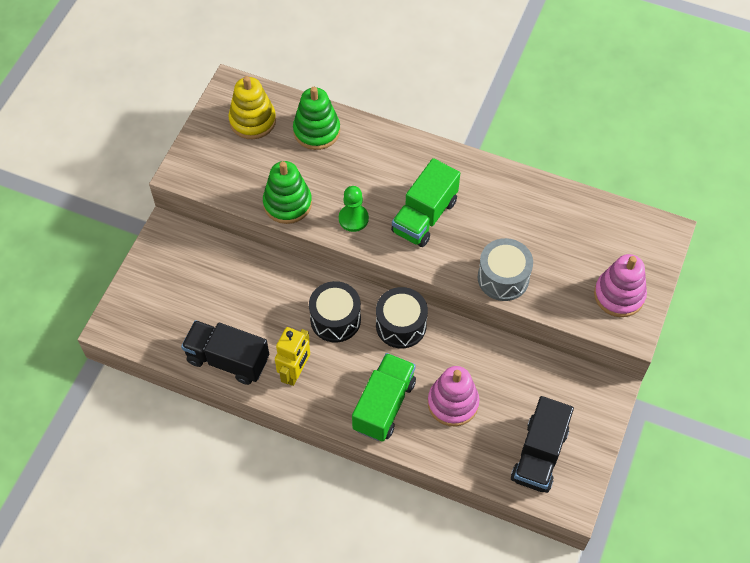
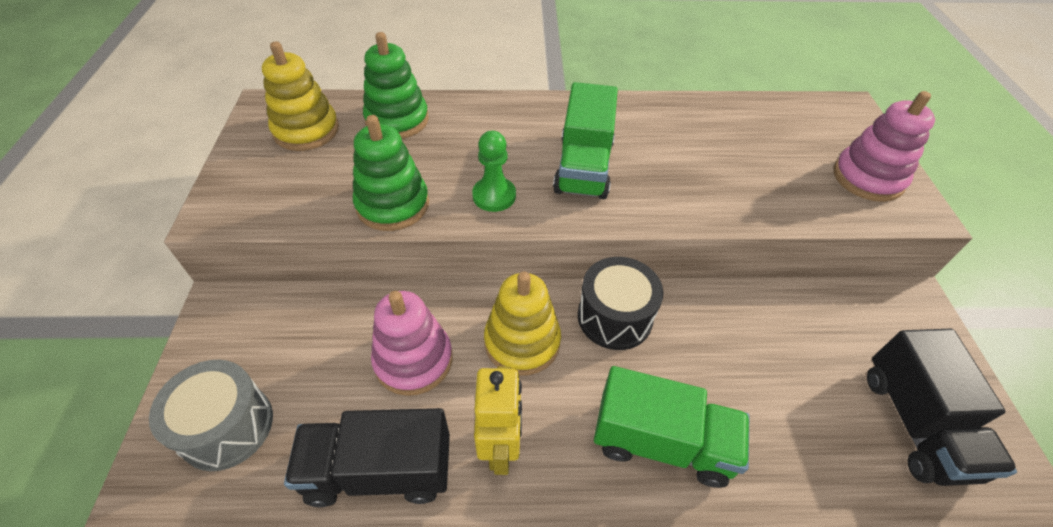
camera: 25 degrees left, 10 degrees down
black drum [309,281,361,342] -> yellow stacking toy [484,272,561,376]
green truck [352,353,416,441] -> green truck turned 105 degrees clockwise [594,366,750,488]
pink stacking toy [428,366,480,426] -> pink stacking toy moved to [371,291,453,396]
grey drum [478,238,533,301] -> grey drum moved to [149,360,273,471]

